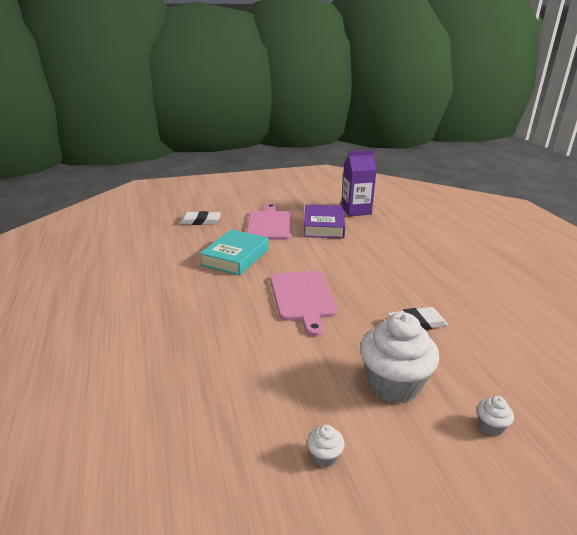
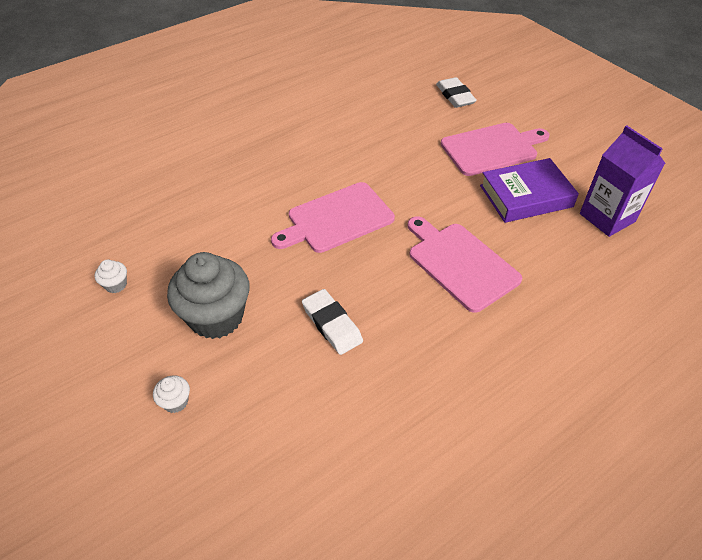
camera: 70 degrees right, 20 degrees up
turquoise book [200,229,269,276] -> none
white cupcake [360,312,439,403] -> grey cupcake [167,252,250,339]
none -> pink cutting board [407,216,522,313]

